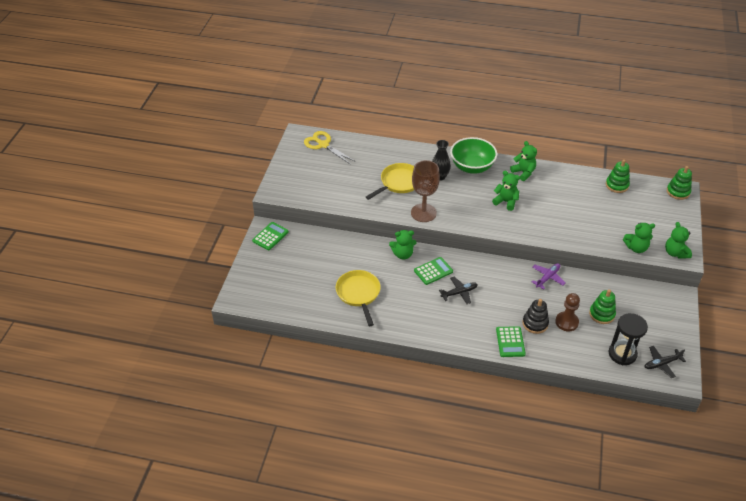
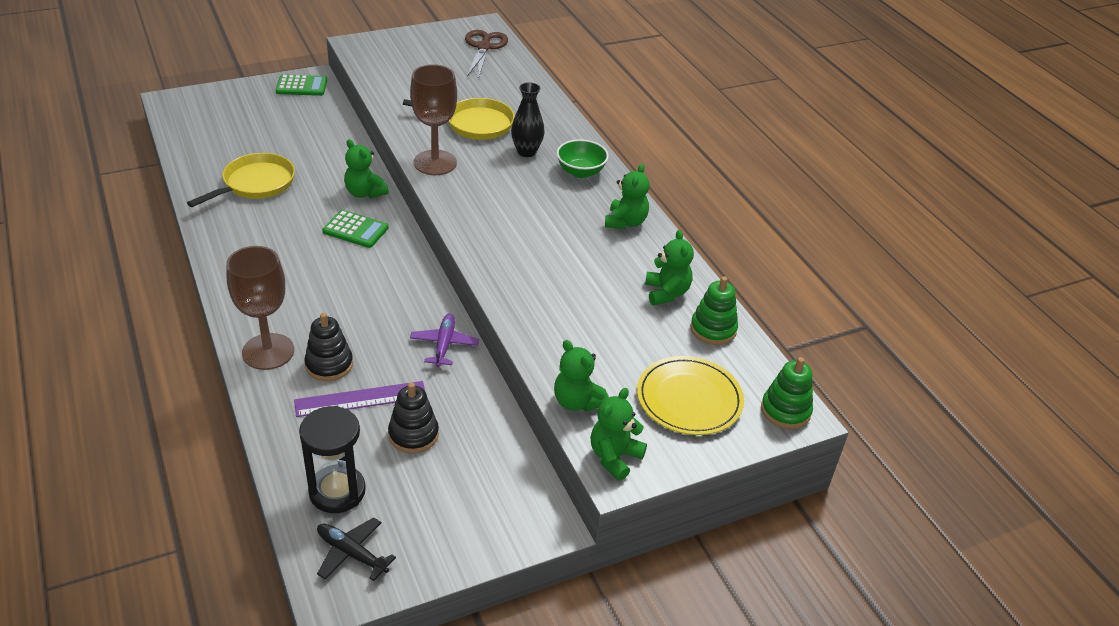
camera: 50 degrees right, 5 degrees down
yellow scissors [304,131,356,165] -> brown scissors [465,30,508,76]
black plane [439,277,478,304] -> none
green bowl [450,137,497,174] -> green bowl [556,139,609,178], size x0.64
green teddy bear [492,171,520,211] -> green teddy bear moved to [645,230,694,305]
green calculator [496,326,526,357] -> brown goblet [226,246,294,370]
purple plane [532,263,565,290] -> purple plane turned 90 degrees counterclockwise [410,314,479,367]
brown pawn [555,293,580,331] -> purple ruler [294,381,425,417]
green stacking toy [589,289,616,324] -> black stacking toy [388,382,439,453]
none -> yellow plate [637,356,744,435]

